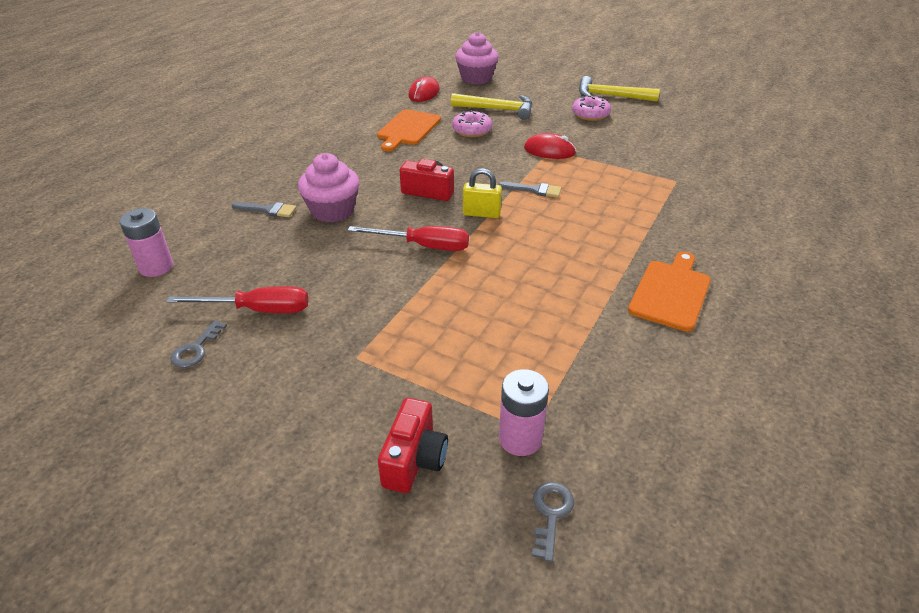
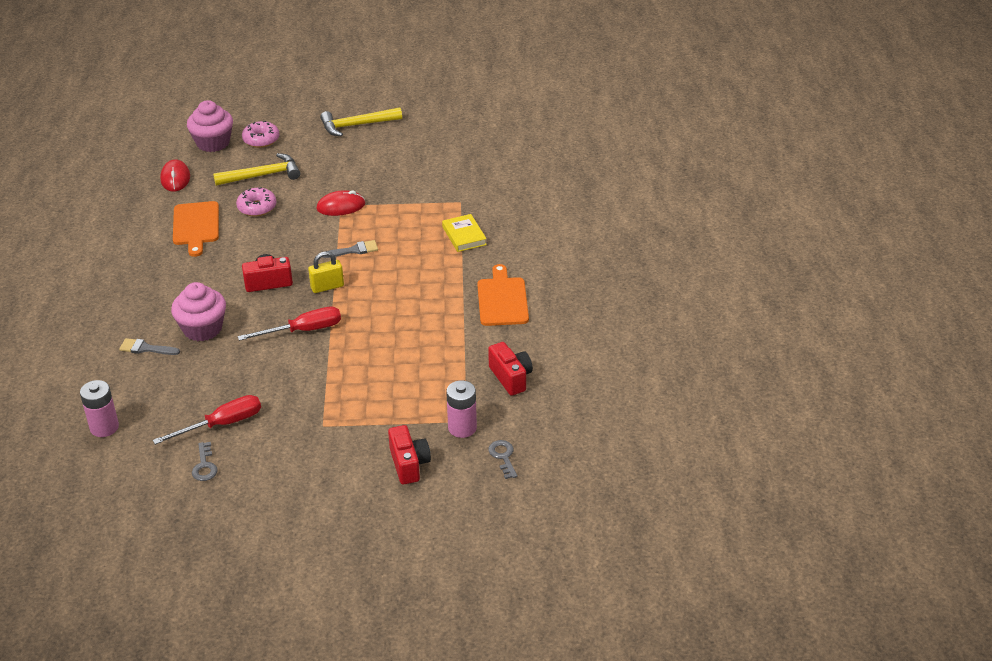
camera: 30 degrees left, 0 degrees up
grey brush [231,202,296,217] -> grey brush turned 150 degrees counterclockwise [119,338,180,355]
pink donut [572,95,611,121] -> pink donut moved to [242,121,280,148]
none -> yellow book [442,214,487,252]
none -> red camera [488,342,533,396]

